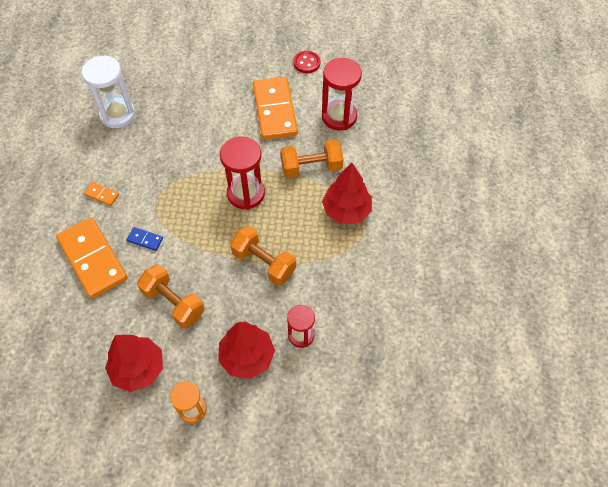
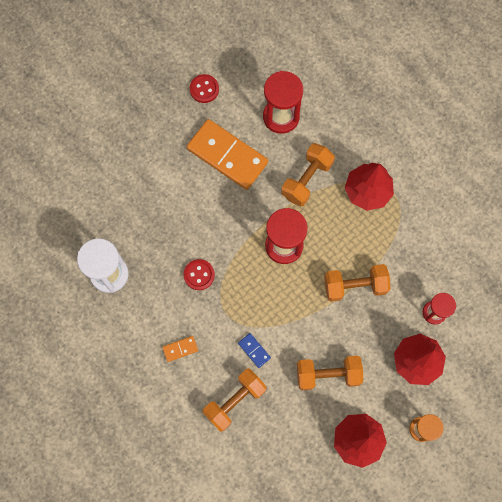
camera: 45 degrees left, 15 degrees up
orange domino [56,217,128,299] -> orange dumbbell [203,369,267,432]
blue domino [127,227,163,251] -> blue domino turned 75 degrees clockwise [238,333,271,368]
none -> red button [184,259,215,290]

